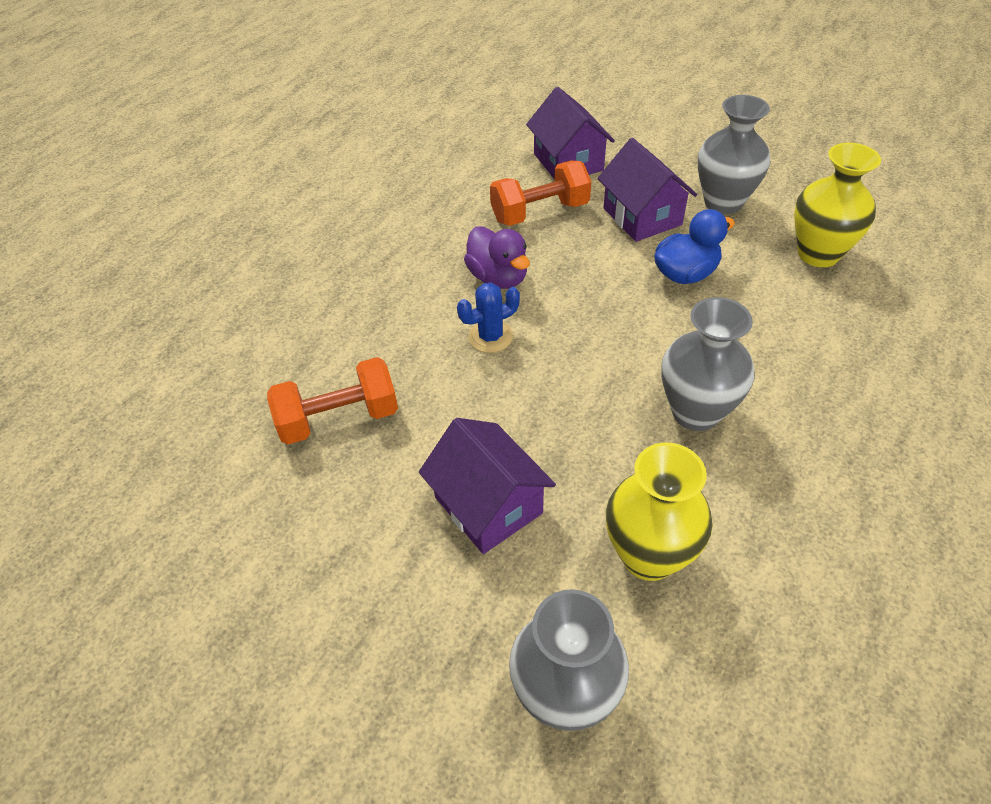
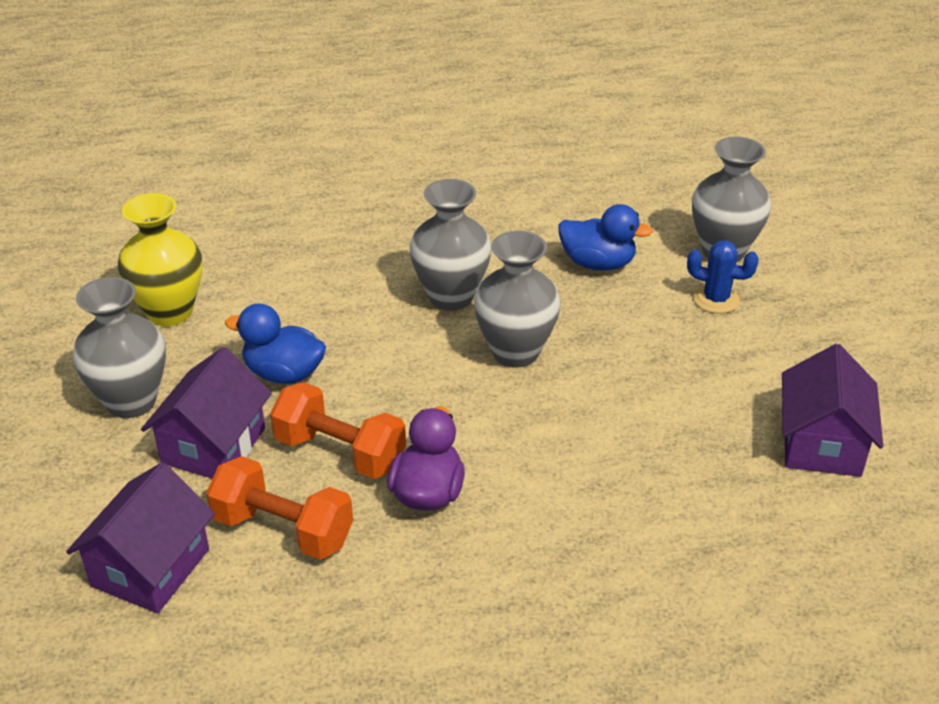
camera: 135 degrees left, 10 degrees down
orange dumbbell [267,357,398,444] -> orange dumbbell moved to [270,382,406,479]
purple house [419,418,556,554] -> purple house moved to [782,344,883,477]
blue cactus [457,283,520,353] -> blue cactus moved to [687,240,759,314]
yellow vase [606,442,713,581] -> blue duck [558,204,653,270]
none -> grey vase [474,231,561,368]

